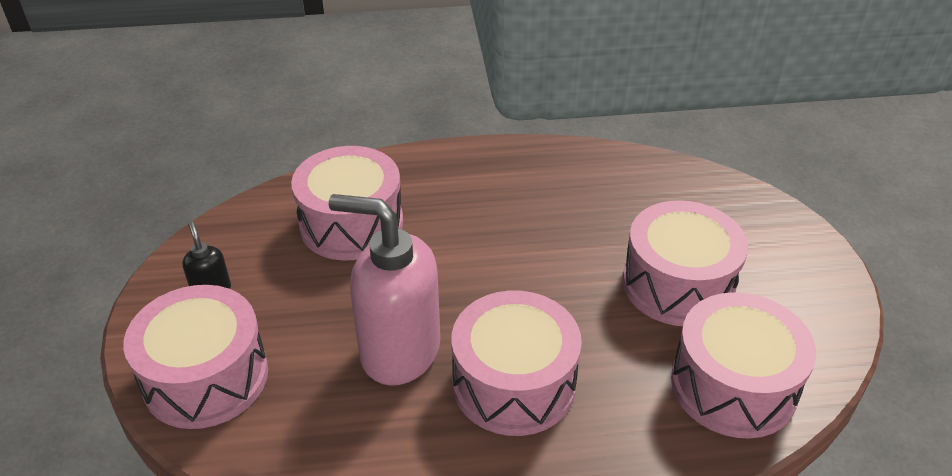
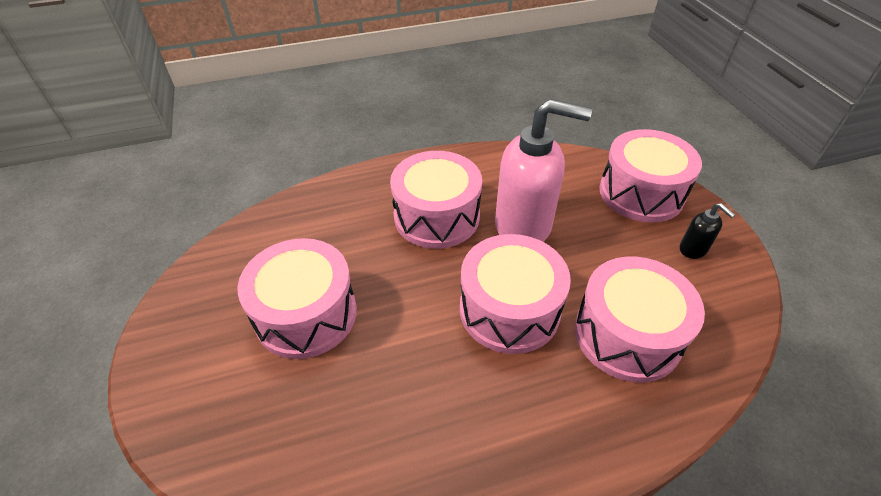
camera: 170 degrees right, 5 degrees up
pink drum [671,292,816,439] -> pink drum moved to [460,234,571,354]

